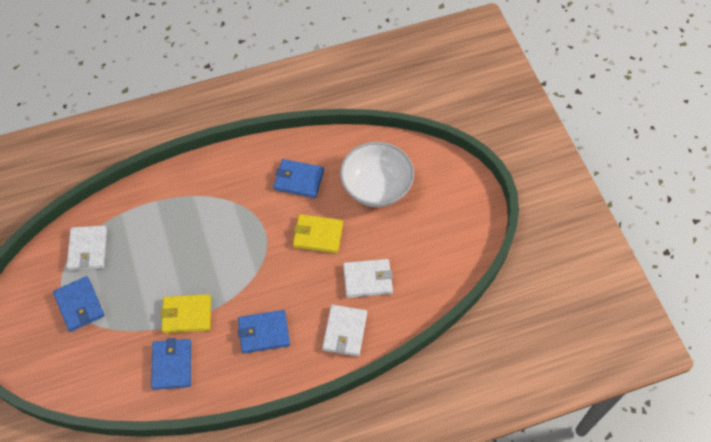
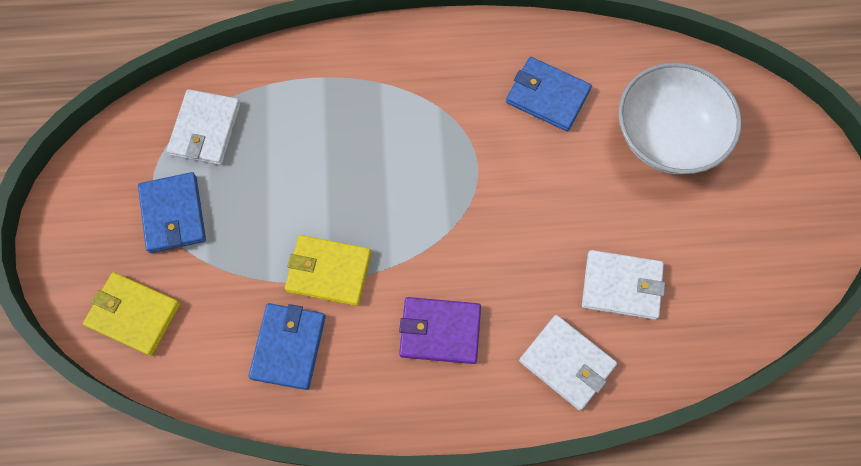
camera: 15 degrees right, 10 degrees up
blue wallet [238,310,290,353] -> purple wallet [399,297,481,364]
yellow wallet [293,214,343,253] -> yellow wallet moved to [83,272,180,356]
white wallet [322,305,367,356] -> white wallet turned 75 degrees counterclockwise [519,315,617,410]

